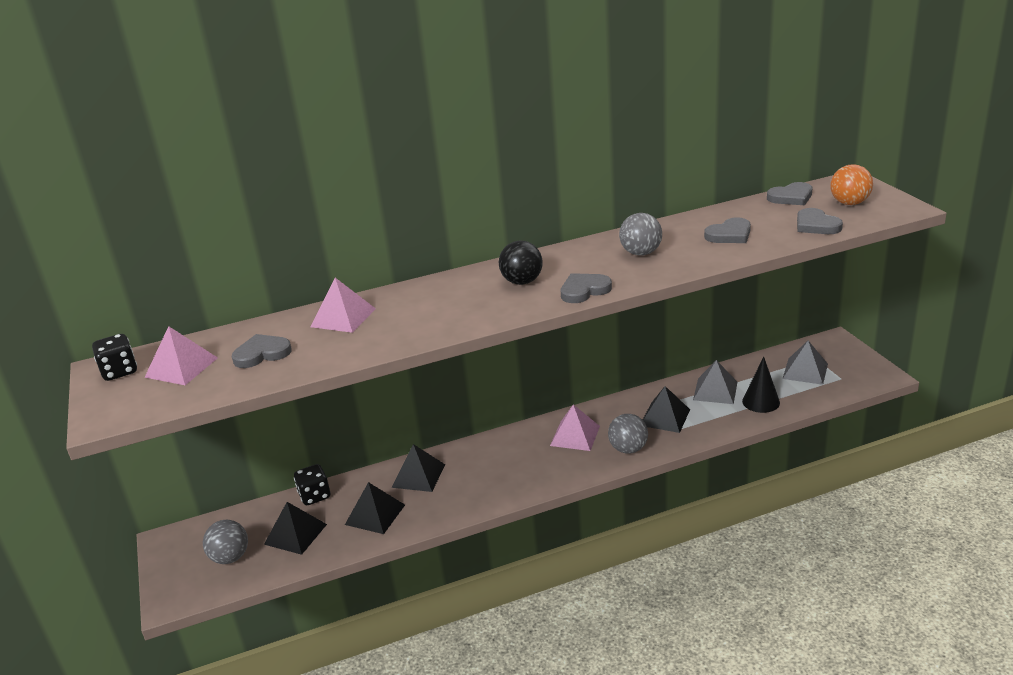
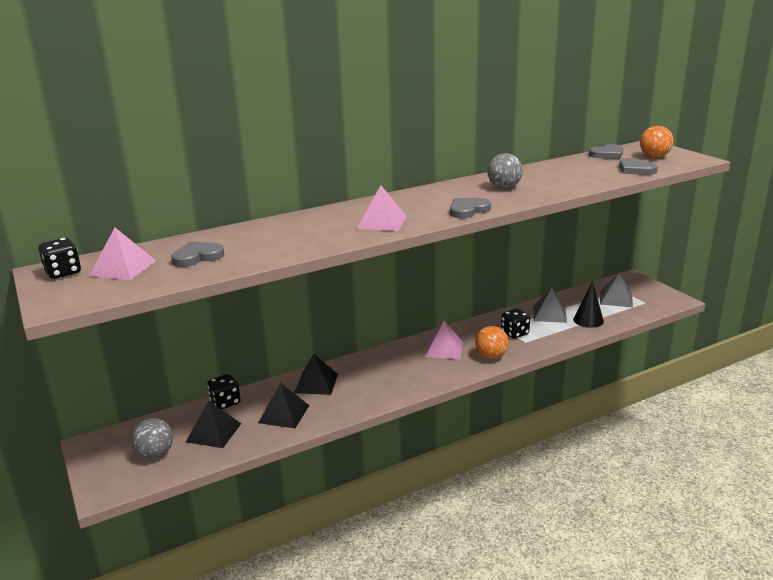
camera: 10 degrees left, 5 degrees down
pink pyramid [310,278,376,333] -> pink pyramid moved to [357,185,407,231]
black ball [499,241,543,285] -> none
grey ball [608,414,648,454] -> orange ball [475,326,509,359]
black pyramid [643,386,690,433] -> black dice [501,309,530,339]
grey heart [704,217,751,243] -> none

